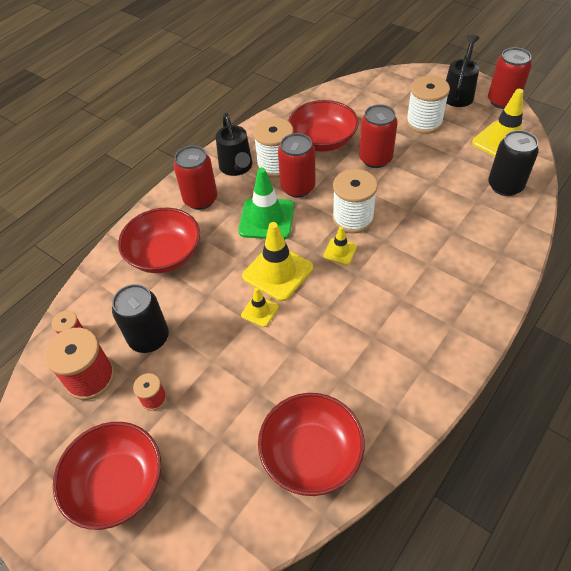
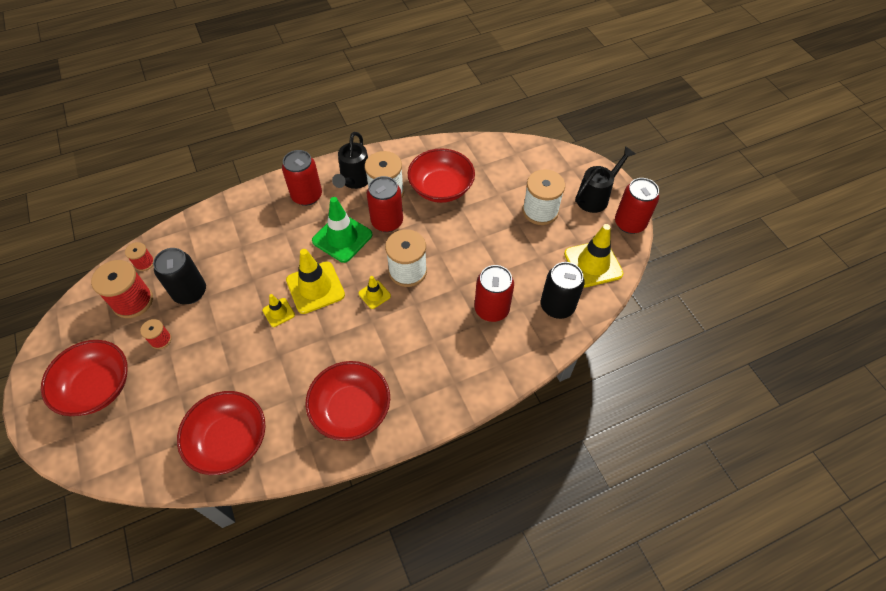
camera: 25 degrees right, 5 degrees up
red bowl [118,208,200,273] -> red bowl moved to [306,361,390,441]
red can [359,104,398,168] -> red can moved to [475,265,514,322]

